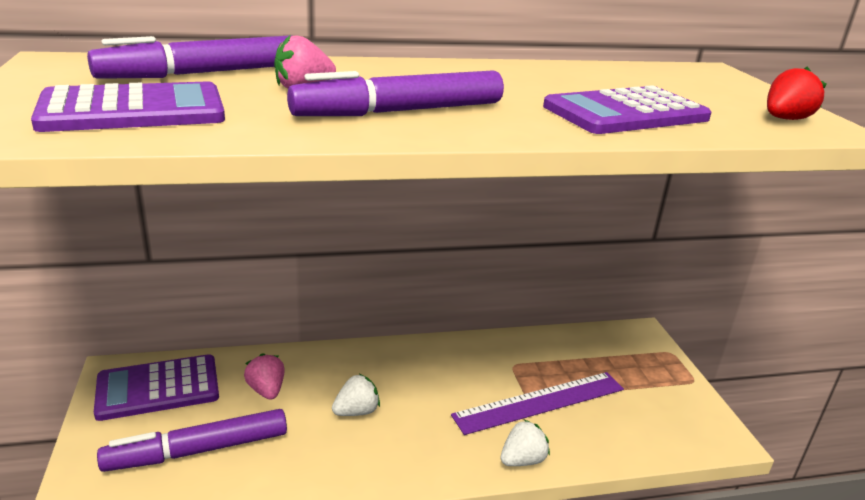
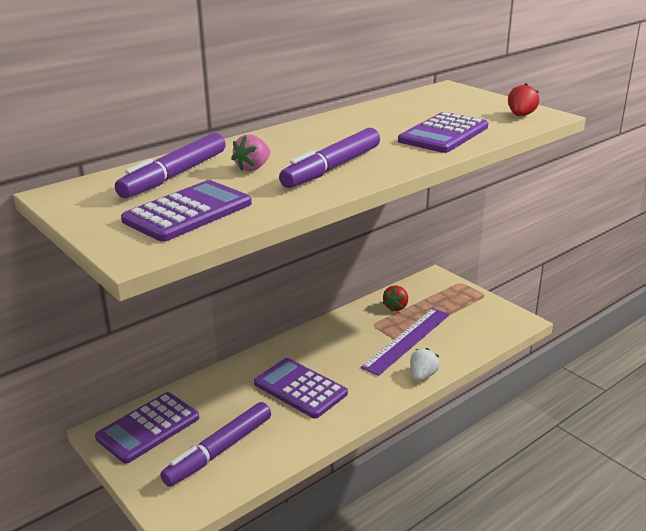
camera: 25 degrees left, 0 degrees up
pink strawberry [244,353,285,400] -> none
white strawberry [332,374,380,416] -> purple calculator [254,358,348,419]
none -> red strawberry [383,285,408,311]

